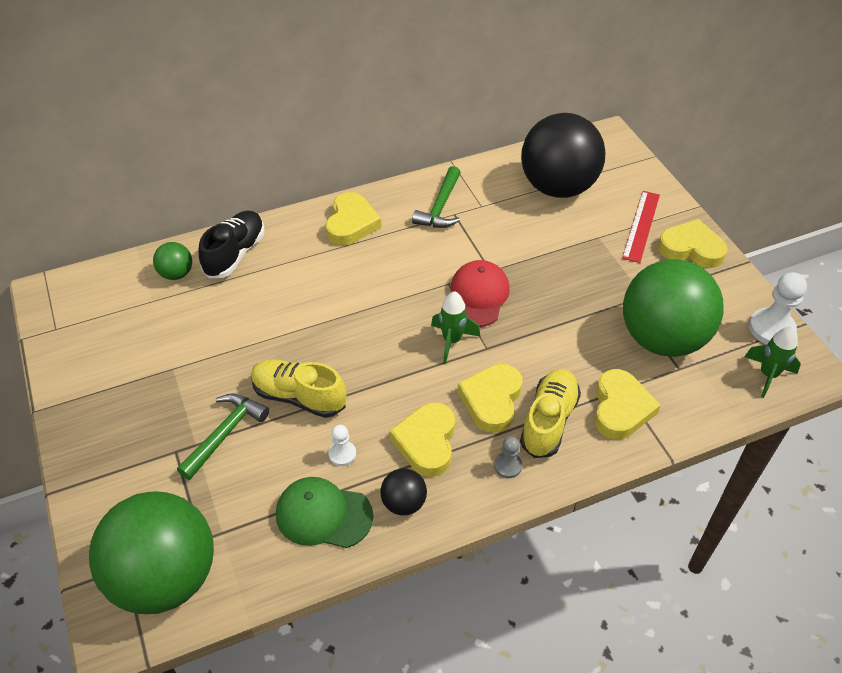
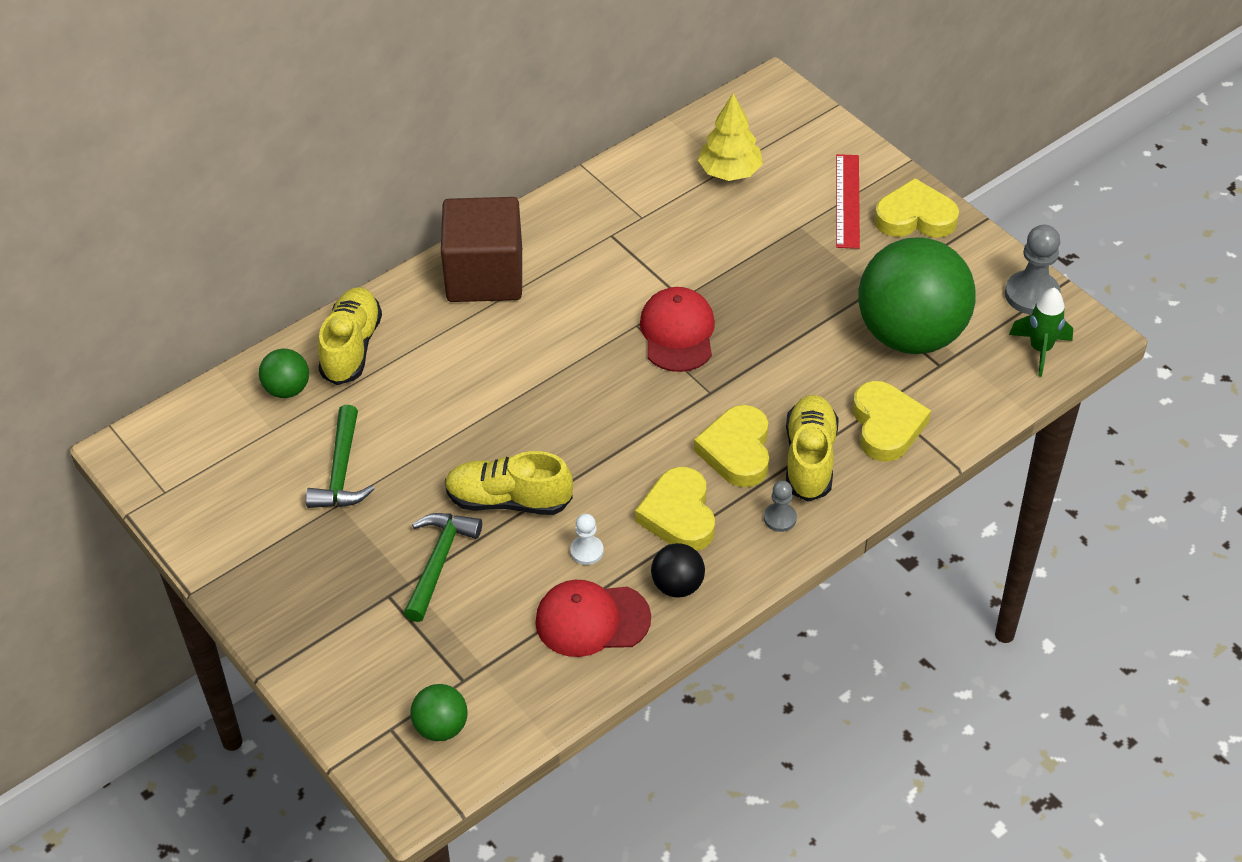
camera: 15 degrees left, 0 degrees up
green ball [89,491,214,614] -> green ball [410,684,468,741], size x0.43
black shoe [199,211,265,278] -> yellow shoe [318,287,382,385]
green cap [276,477,373,548] -> red cap [535,580,651,657]
yellow heart [326,192,381,245] -> brown cube [441,197,522,302]
green hammer [412,166,461,228] -> green hammer moved to [306,405,374,508]
green rocket [431,291,480,363] -> none
black ball [521,113,605,198] -> yellow tree [698,94,763,181]
white pawn [749,272,807,344] -> grey pawn [1005,225,1061,315]

